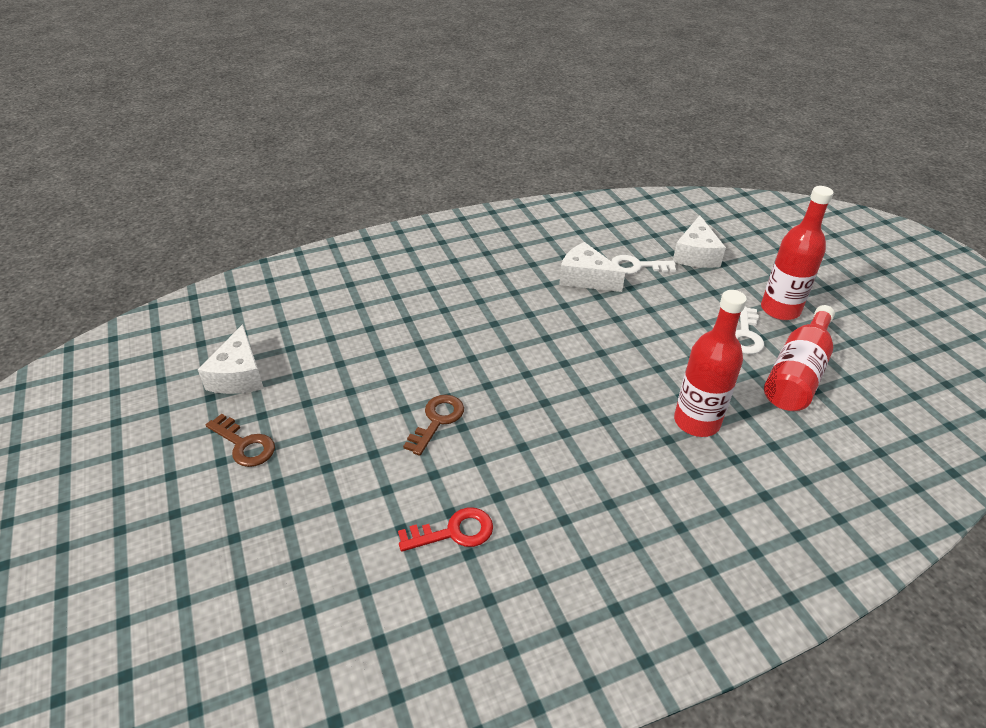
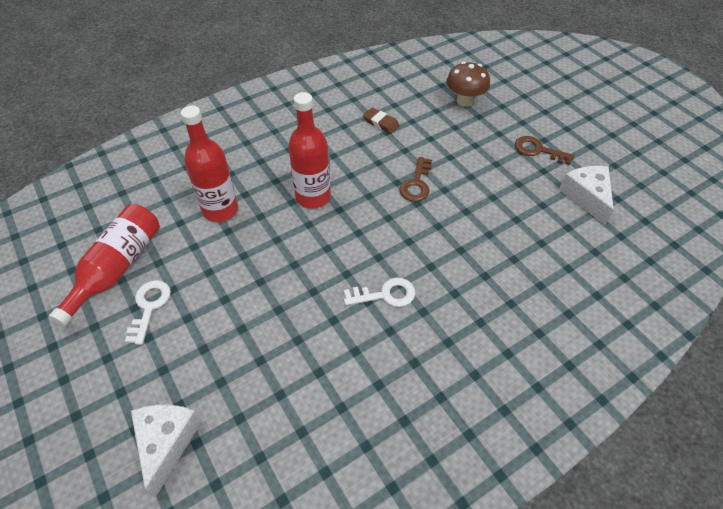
camera: 170 degrees right, 10 degrees up
red key [398,508,493,552] -> brown eraser [363,108,400,134]
white cheese [559,242,625,292] -> none
white key [611,255,676,274] -> white key moved to [344,277,415,307]
red bottle [761,186,834,320] -> red bottle moved to [288,92,331,209]
none -> brown mushroom [446,62,490,107]

